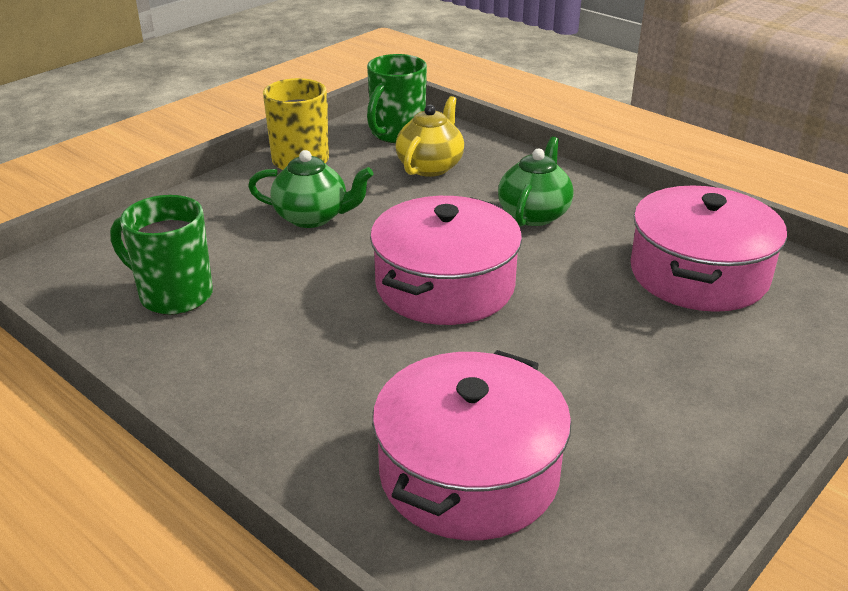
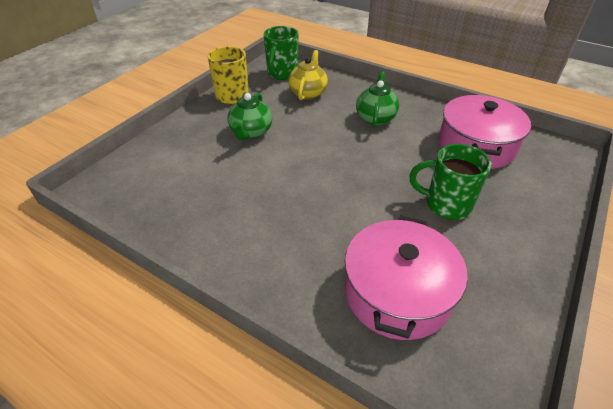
camera: 10 degrees left, 10 degrees up
green mug [110,195,213,315] -> green mug moved to [409,144,492,220]
green teapot [248,150,373,228] -> green teapot turned 105 degrees clockwise [228,93,272,140]
pink pot [370,196,522,325] -> none

